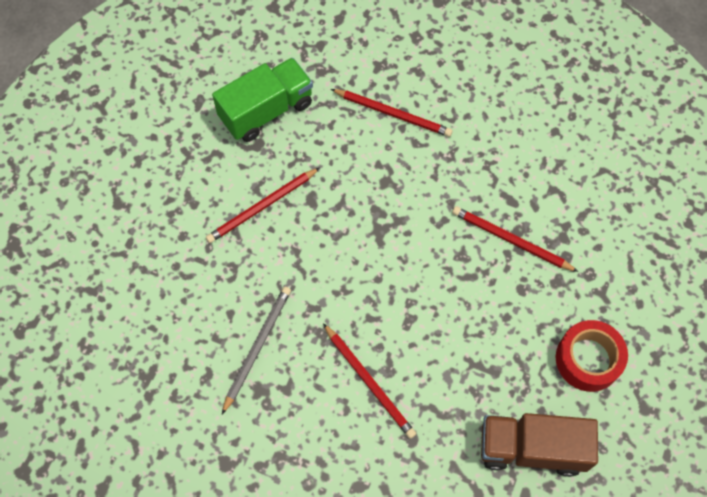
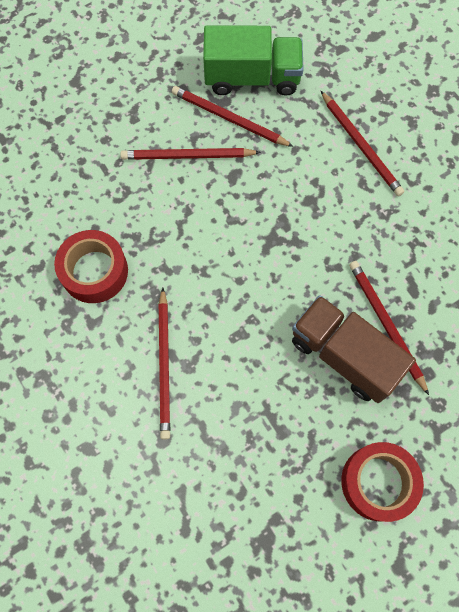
camera: 35 degrees right, 5 degrees up
grey pencil [222,287,291,414] -> red tape [54,230,128,303]
brown truck [481,413,598,477] -> brown truck moved to [292,295,416,403]
none -> red pencil [172,86,294,147]

